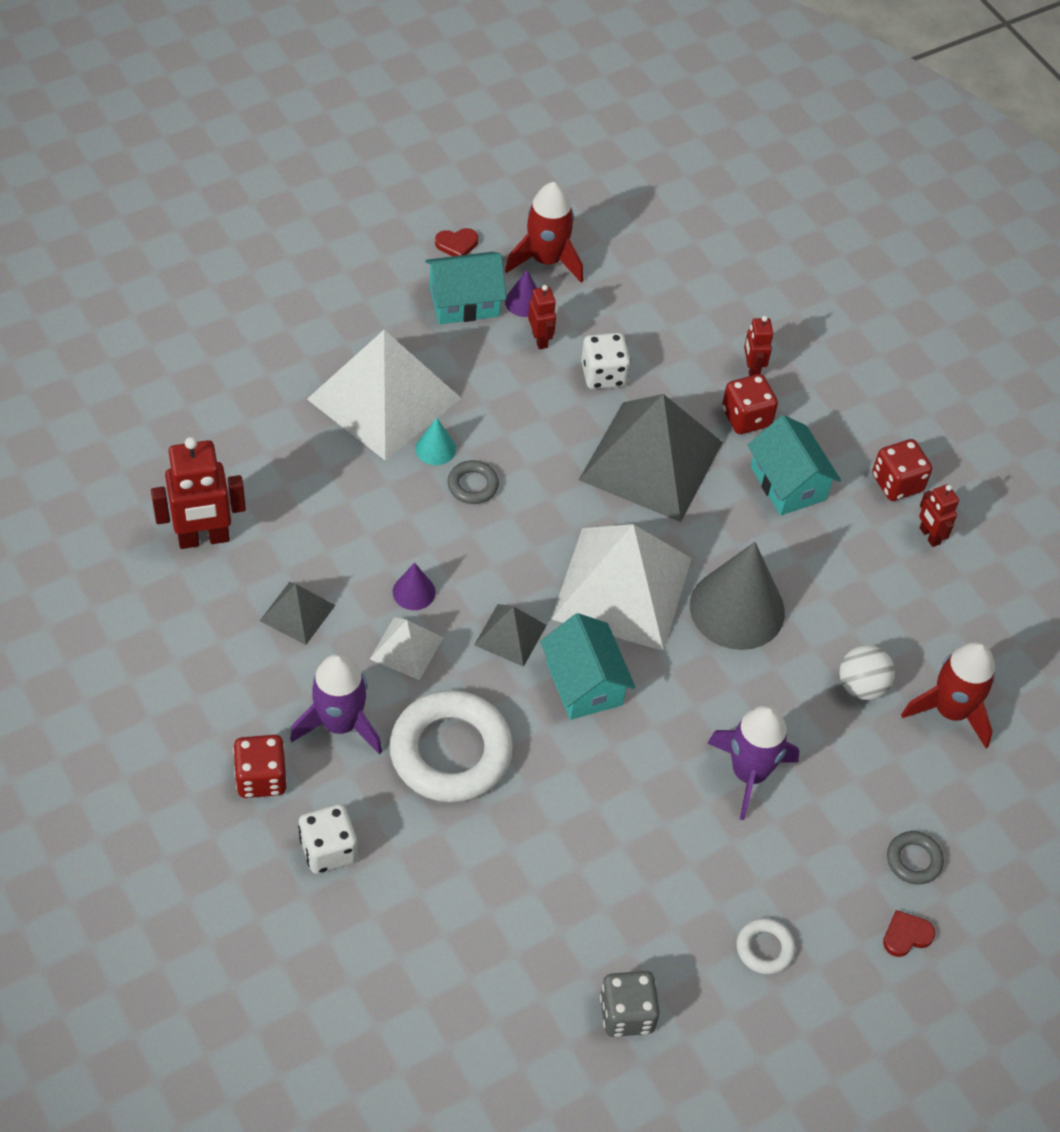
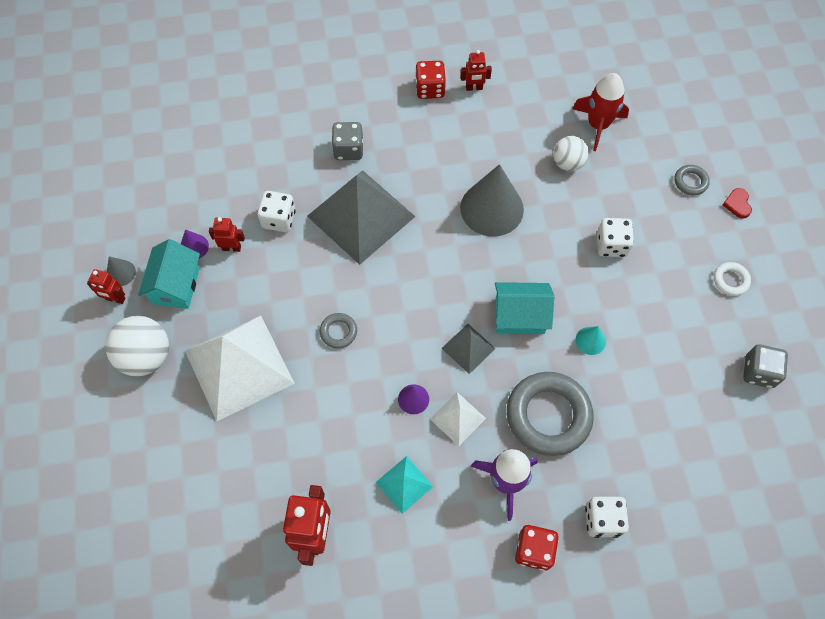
camera: 65 degrees left, 10 degrees up
grey pyramid [260,582,335,645] -> turquoise pyramid [375,456,433,514]
white ring [389,690,513,803] -> grey ring [507,372,594,456]
turquoise cone [415,418,456,465] -> turquoise cone moved to [576,326,606,355]
red heart [435,228,478,256] -> grey cone [107,256,136,286]
red rocket [505,182,583,283] -> none
white pyramid [551,524,692,651] -> none
purple rocket [707,705,799,820] -> white dice [597,218,634,257]
red dice [722,374,778,434] -> grey dice [332,122,363,160]
red robot [744,316,773,376] -> red robot moved to [87,269,125,304]
turquoise house [748,415,841,515] -> none
none -> white ball [105,316,169,376]

